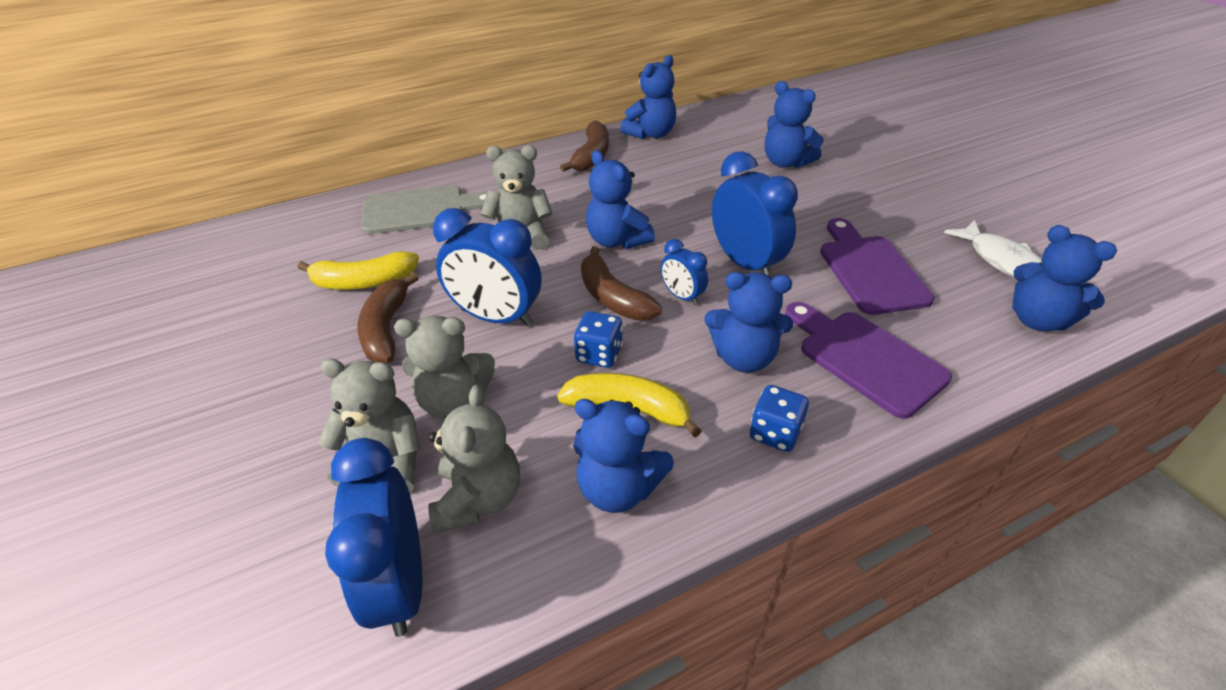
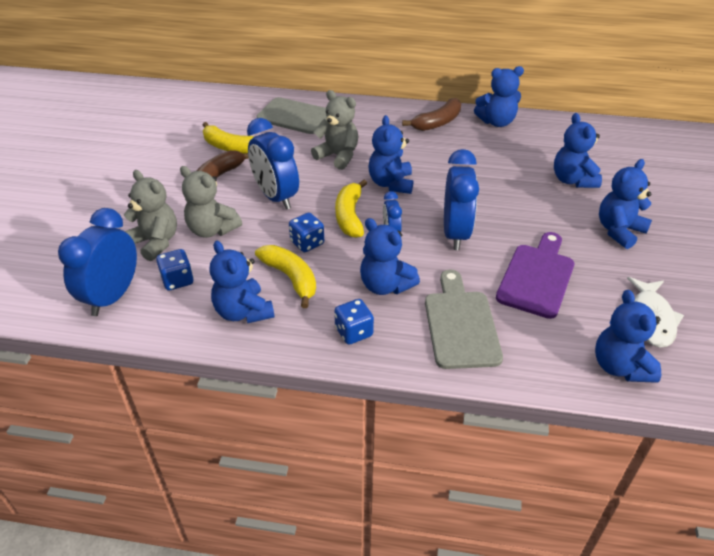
camera: 35 degrees right, 0 degrees up
grey teddy bear [428,385,520,532] -> blue dice [156,249,194,291]
brown banana [581,246,662,320] -> yellow banana [335,180,367,238]
purple cutting board [785,302,952,419] -> grey cutting board [425,270,503,369]
none -> blue teddy bear [599,159,652,249]

